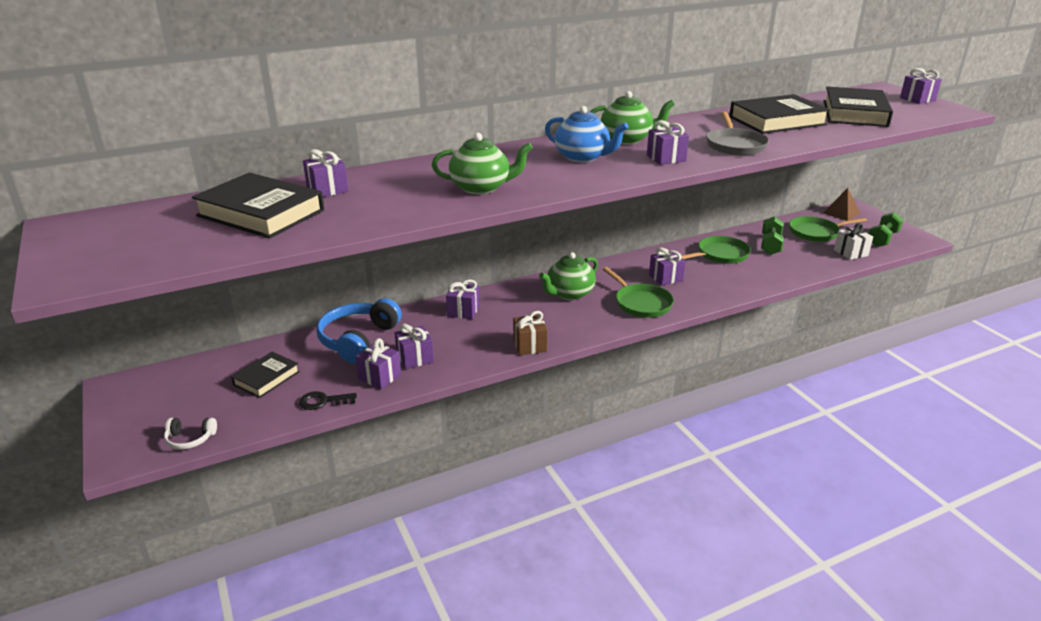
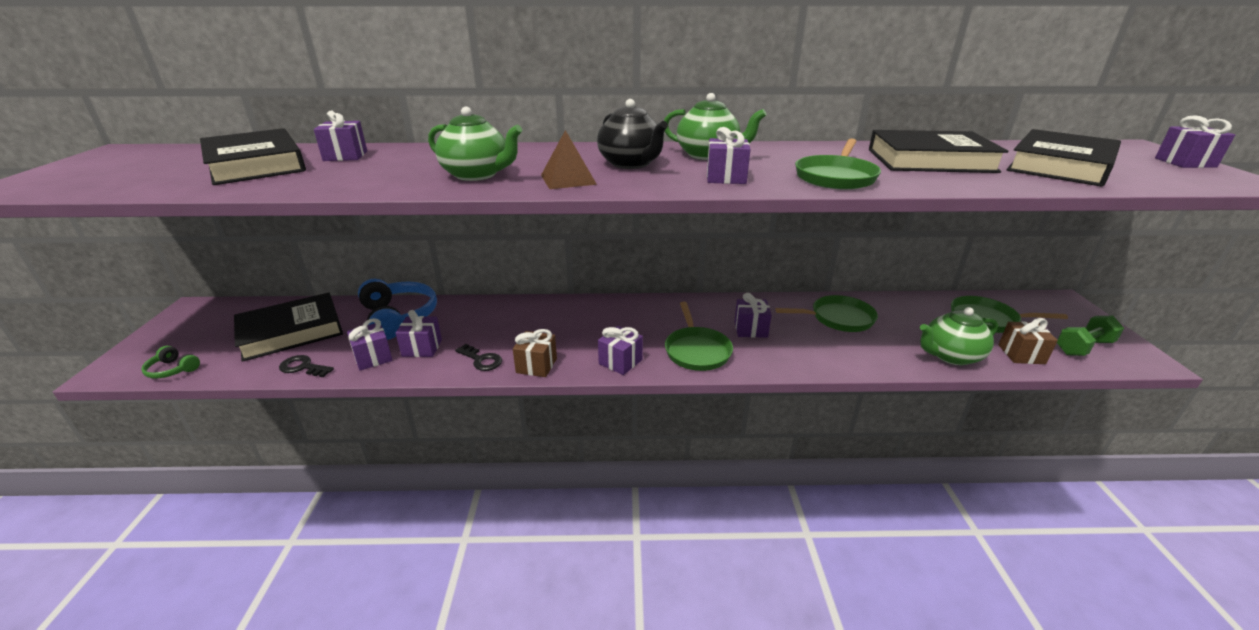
camera: 25 degrees right, 0 degrees up
white headphones [164,418,217,450] -> green headphones [141,346,200,379]
black book [231,352,300,398] -> black book [234,293,343,362], size x1.73
blue headphones [316,298,402,364] -> blue headphones turned 105 degrees clockwise [358,279,437,340]
purple gift [446,279,479,319] -> purple gift moved to [598,326,643,375]
green teapot [539,252,598,300] -> green teapot moved to [920,307,998,365]
blue teapot [545,106,629,163] -> black teapot [597,99,668,169]
grey pan [706,112,769,156] -> green pan [795,139,881,190]
green dumbbell [761,216,784,255] -> none
brown pyramid [823,188,861,221] -> brown pyramid moved to [541,130,597,189]
white gift [834,223,873,260] -> brown gift [998,318,1058,364]
none -> black key [455,344,502,371]

